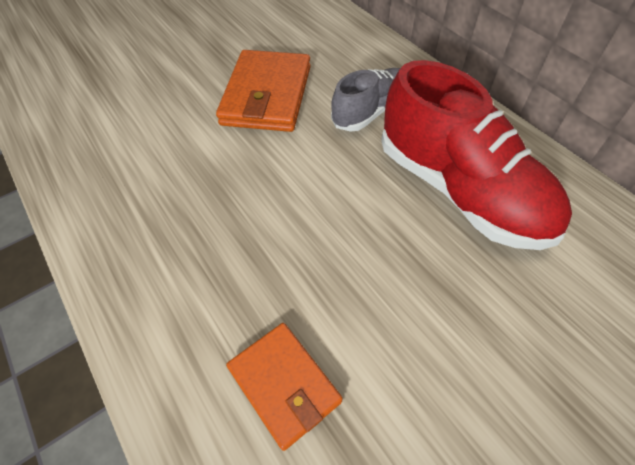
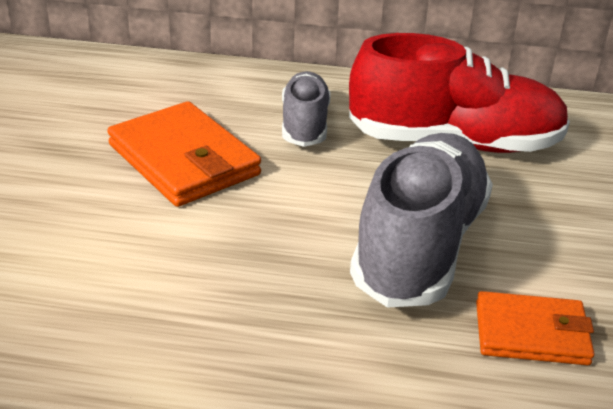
camera: 50 degrees left, 20 degrees down
none -> grey shoe [350,133,493,308]

